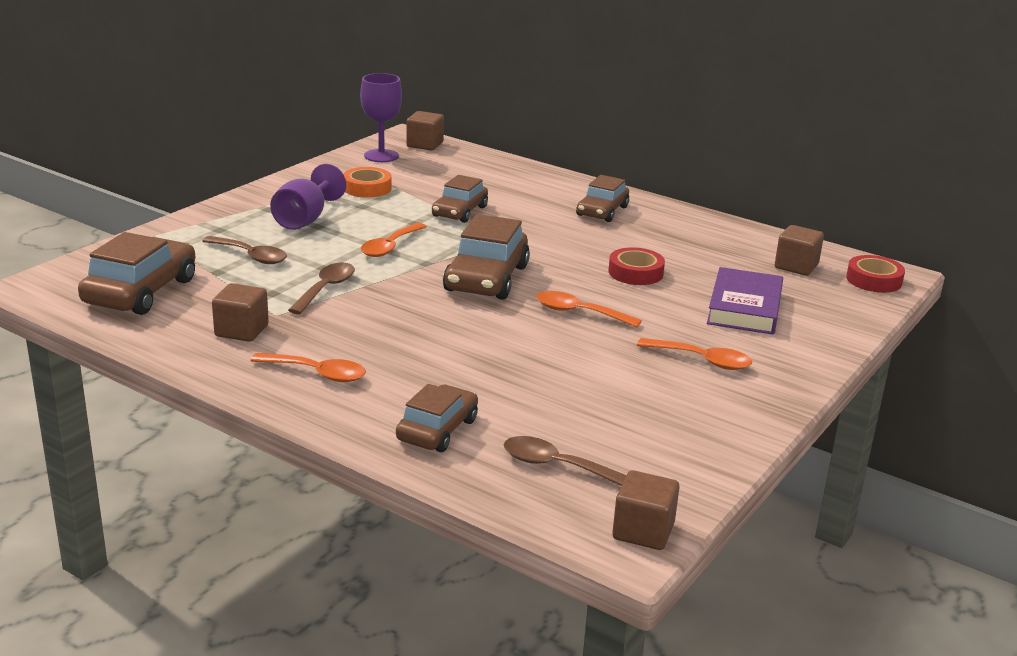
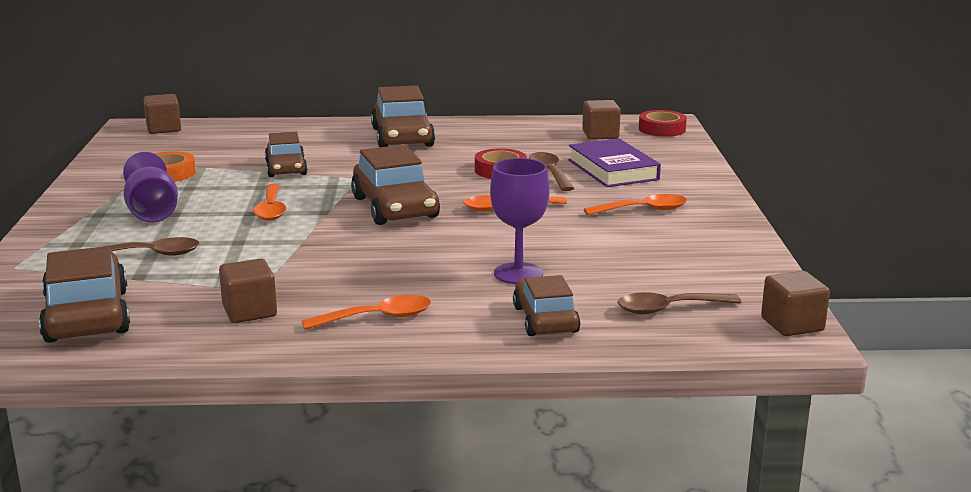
camera: 35 degrees left, 5 degrees down
brown spoon [288,262,355,314] -> brown spoon moved to [529,152,574,191]
purple goblet [360,73,402,162] -> purple goblet moved to [490,158,550,284]
brown car [576,175,629,222] -> brown car [371,85,435,147], size x1.54

